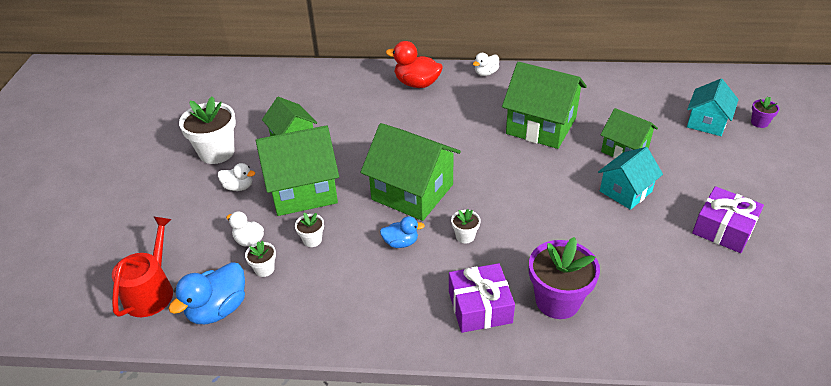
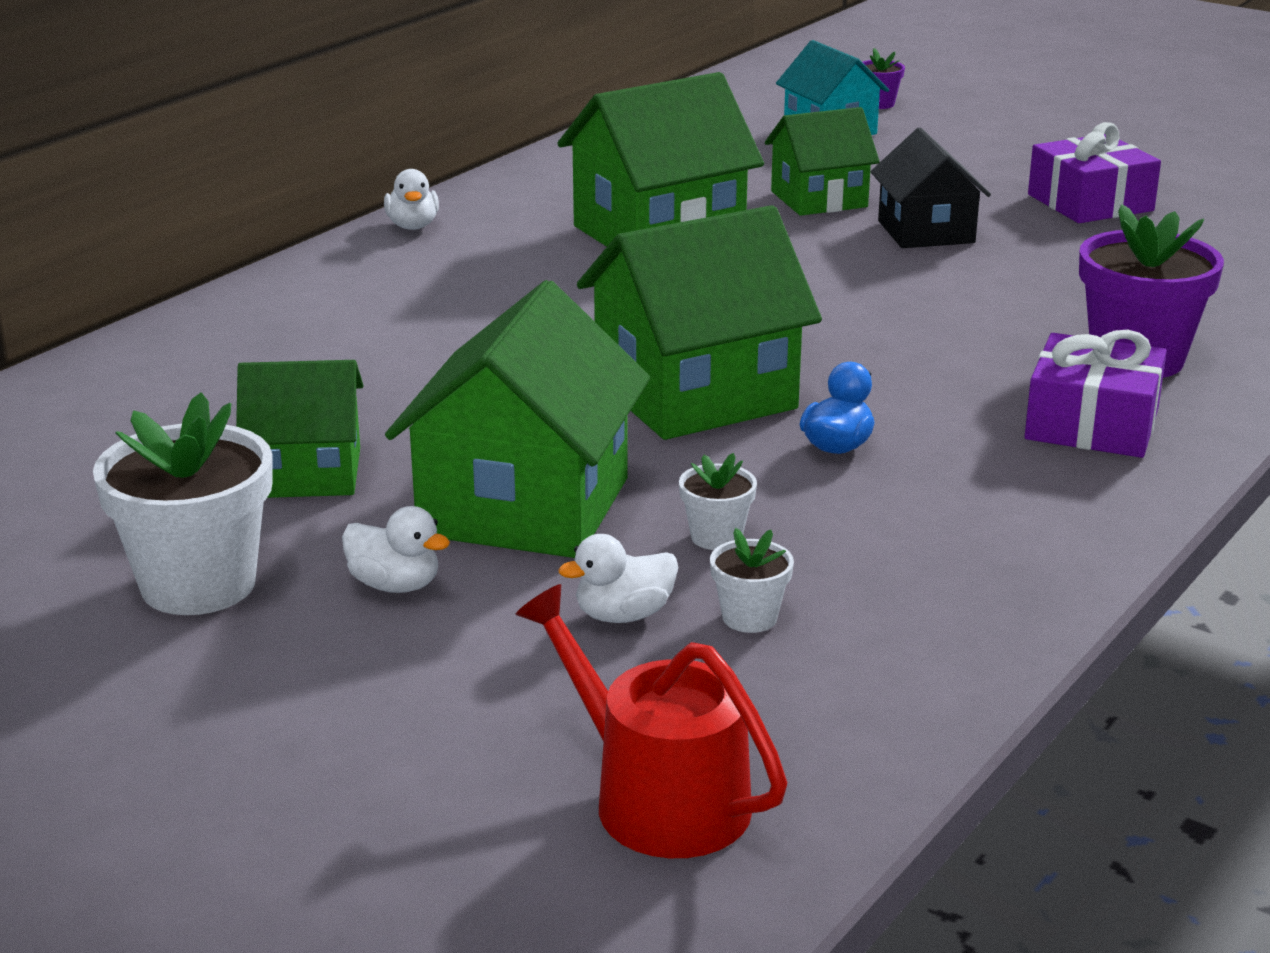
camera: 60 degrees left, 15 degrees down
blue duck [169,262,245,324] -> none
white duck [218,163,255,191] -> white duck turned 75 degrees clockwise [342,506,450,593]
red duck [386,41,443,88] -> none
white flower pot [451,209,481,243] -> none
turquoise house [598,147,663,210] -> black house [871,128,991,248]

